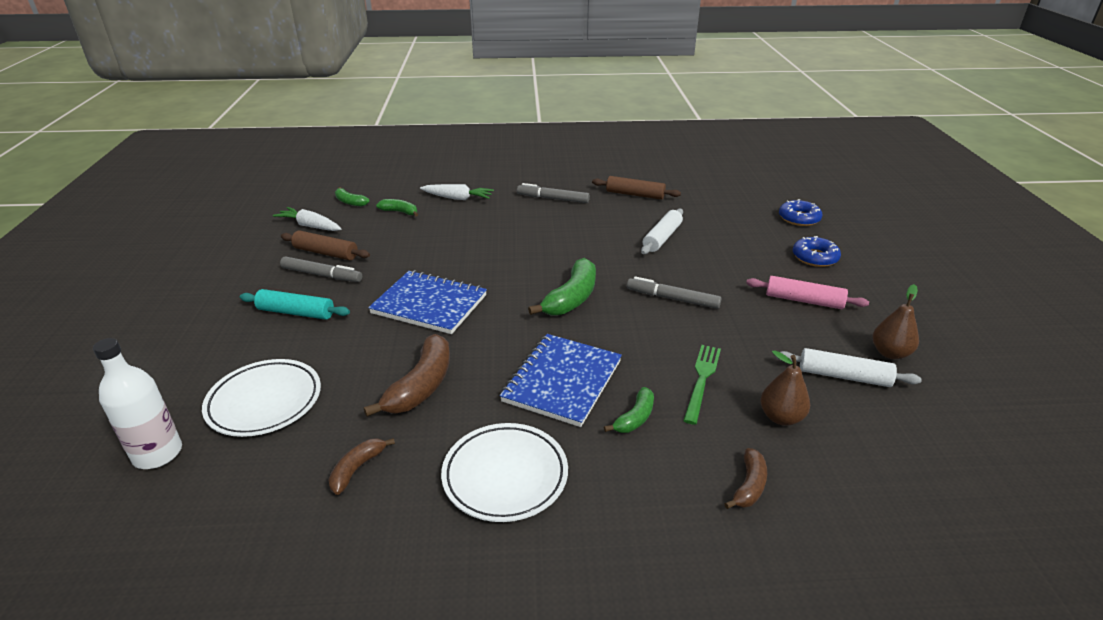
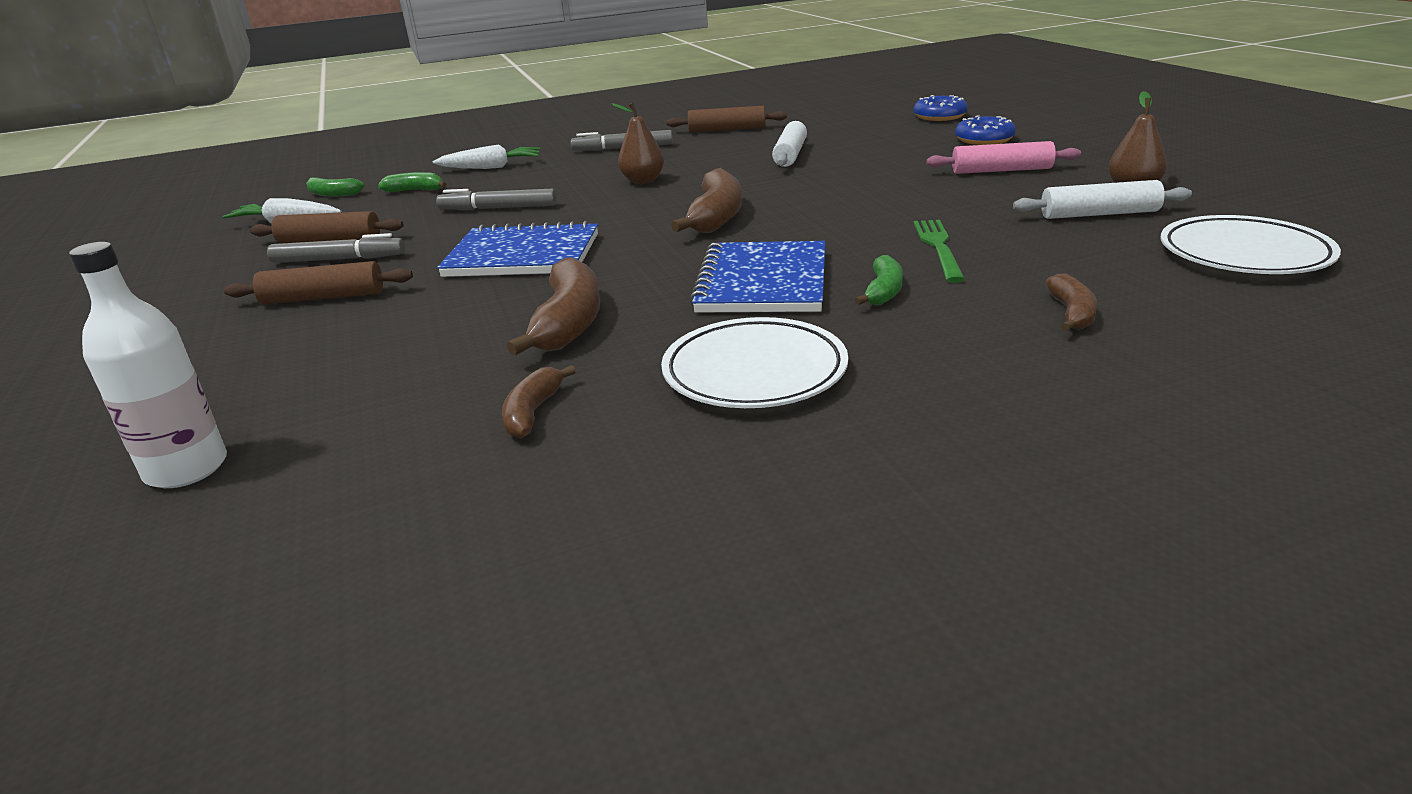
camera: 15 degrees left, 5 degrees down
white plate [202,359,321,437] -> white plate moved to [1161,215,1341,274]
turquoise rolling pin [240,289,350,320] -> brown rolling pin [224,261,413,304]
green banana [528,258,596,315] -> brown banana [671,168,742,233]
grey marker [627,276,722,309] -> grey marker moved to [436,189,557,210]
brown pear [760,350,810,426] -> brown pear moved to [611,103,664,184]

